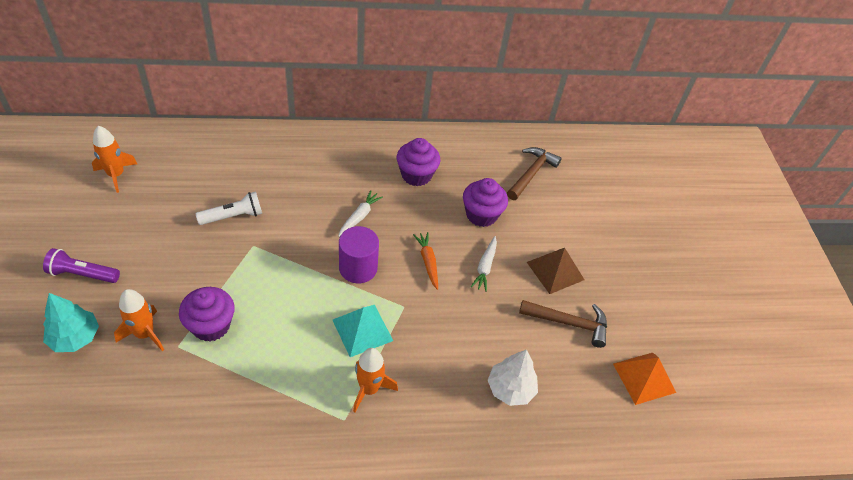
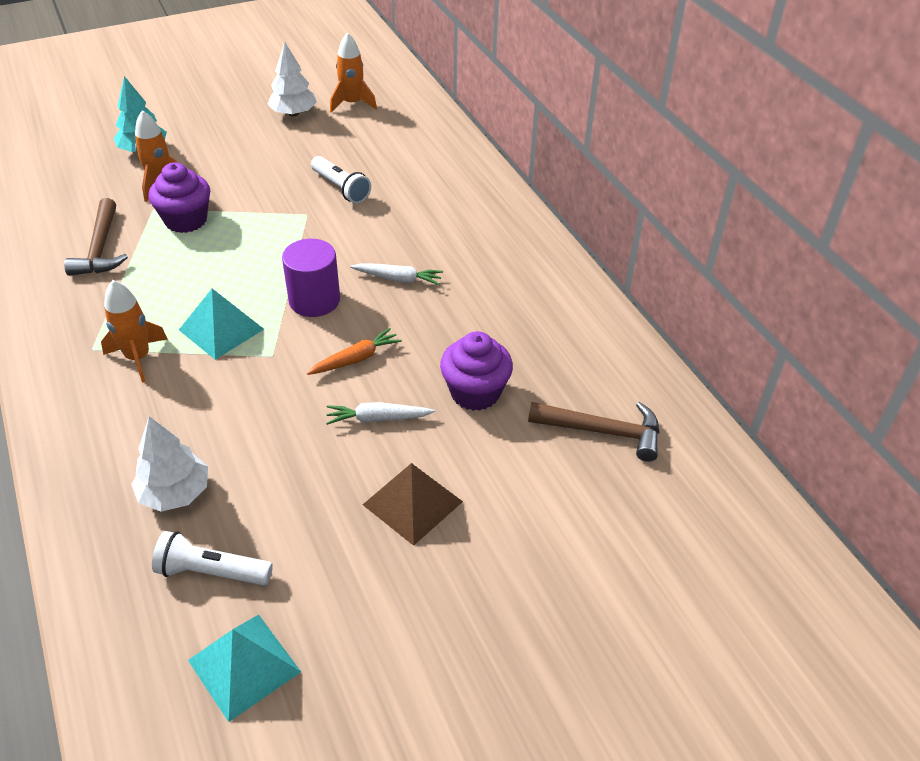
camera: 75 degrees right, 5 degrees down
purple flashlight [43,248,120,283] -> none
purple cupcake [397,138,440,186] -> none
brown hammer [519,300,607,348] -> brown hammer moved to [64,198,128,276]
orange pyramid [613,353,676,405] -> turquoise pyramid [188,615,301,722]
none -> white flashlight [152,531,273,586]
none -> white tree [267,42,317,117]

